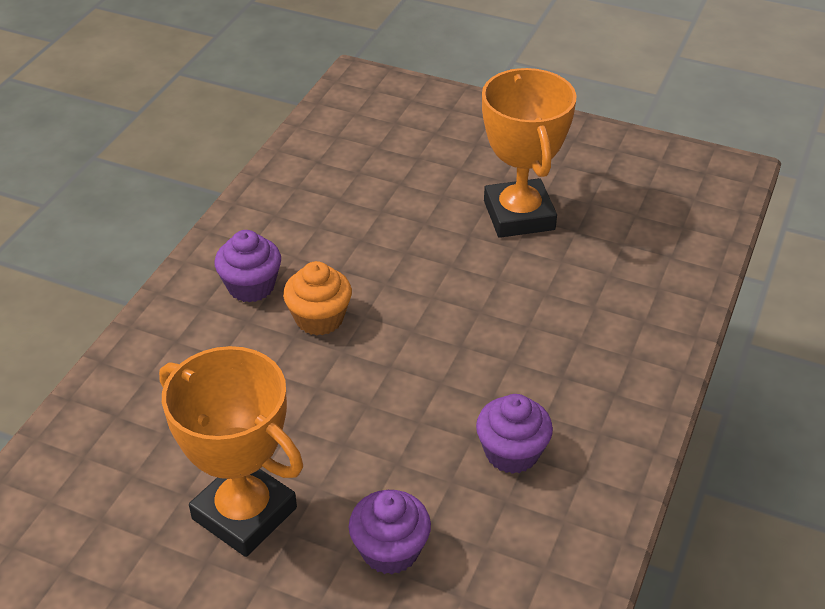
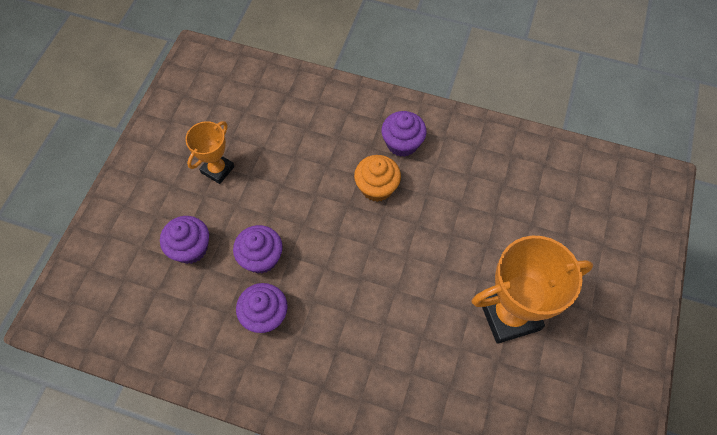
camera: 85 degrees right, 20 degrees up
orange trophy [159,346,303,557] -> orange trophy [185,121,235,184], size x0.56
none -> purple cupcake [233,225,283,274]

